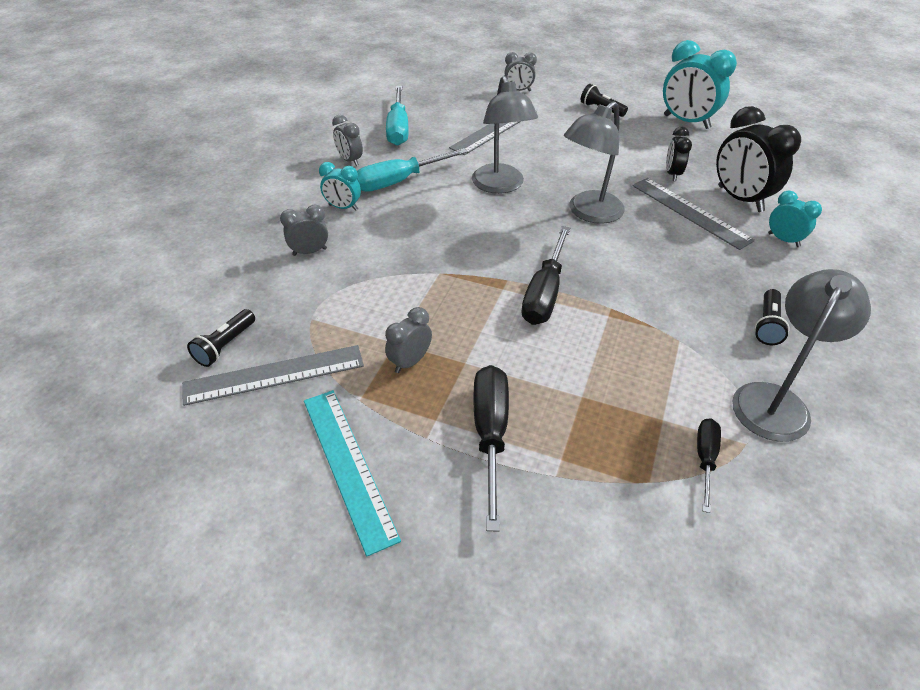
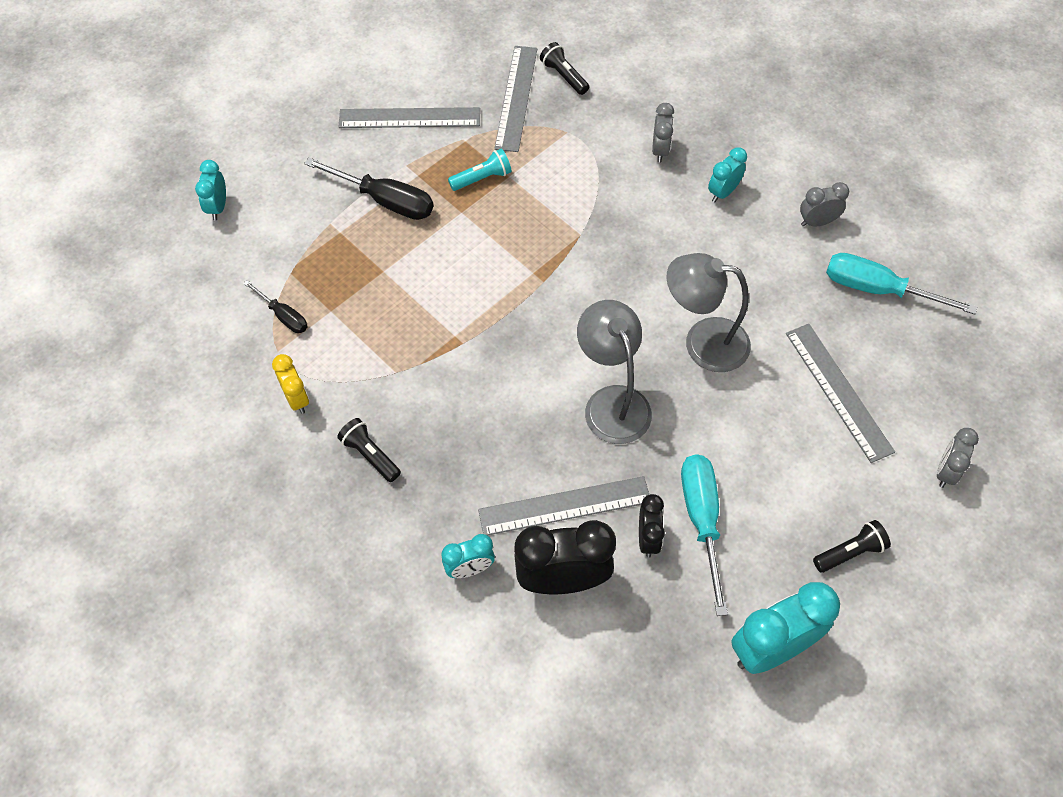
camera: 115 degrees right, 15 degrees up
turquoise ruler [304,390,401,556] -> grey ruler [338,107,480,128]
turquoise screwdriver [357,148,468,192] -> turquoise screwdriver moved to [681,454,728,616]
grey clock [385,307,432,373] -> turquoise flashlight [448,149,512,191]
black screwdriver [522,226,570,325] -> none
black clock [666,127,692,181] -> black clock turned 60 degrees clockwise [639,494,665,558]
grey lamp [732,269,871,442] -> yellow clock [272,354,309,414]
none -> turquoise clock [195,160,226,220]

